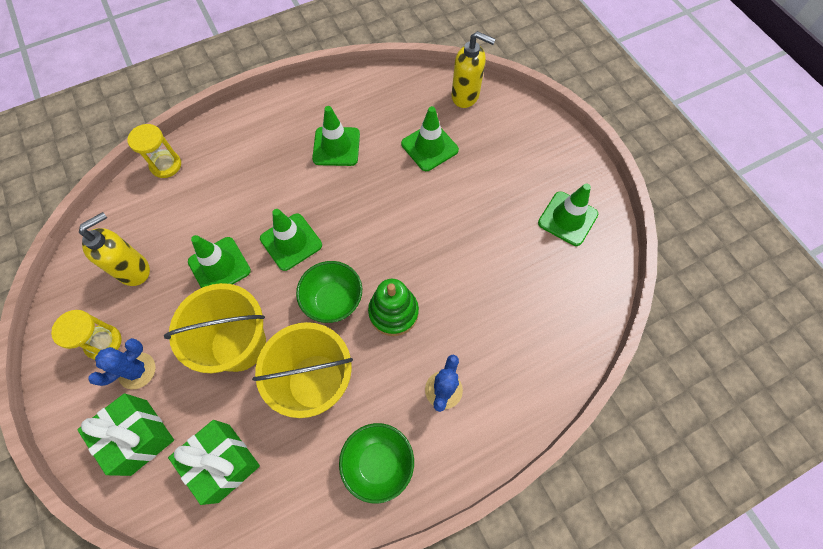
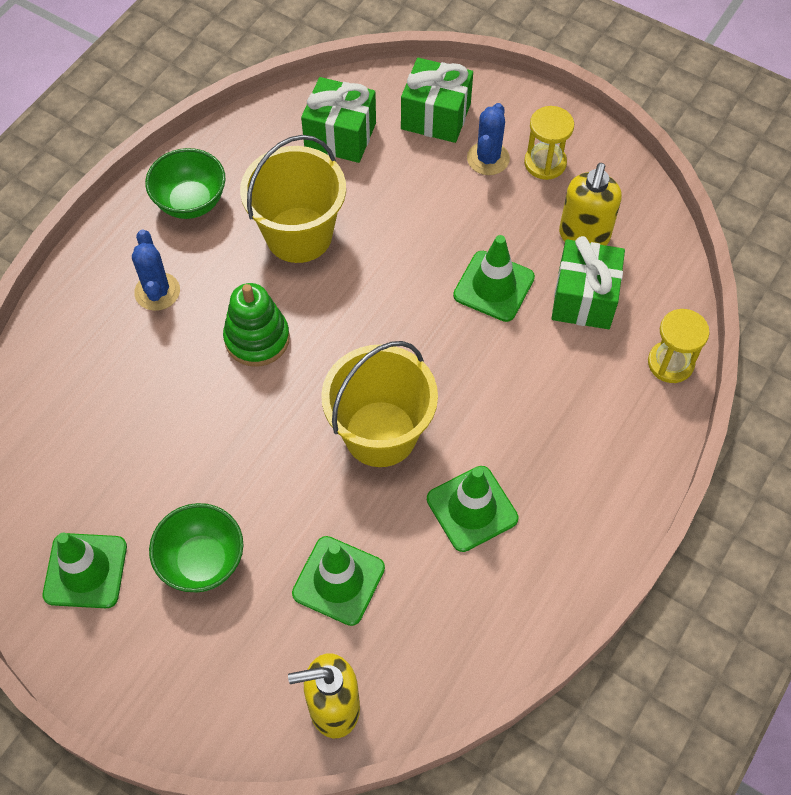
camera: 150 degrees right, 5 degrees down
yellow bucket [164,283,266,373] -> yellow bucket moved to [321,341,438,467]
green traffic cone [260,209,322,271] -> none
green bowl [296,261,362,323] -> green bowl moved to [149,503,243,592]
none -> green gift [551,236,625,329]

